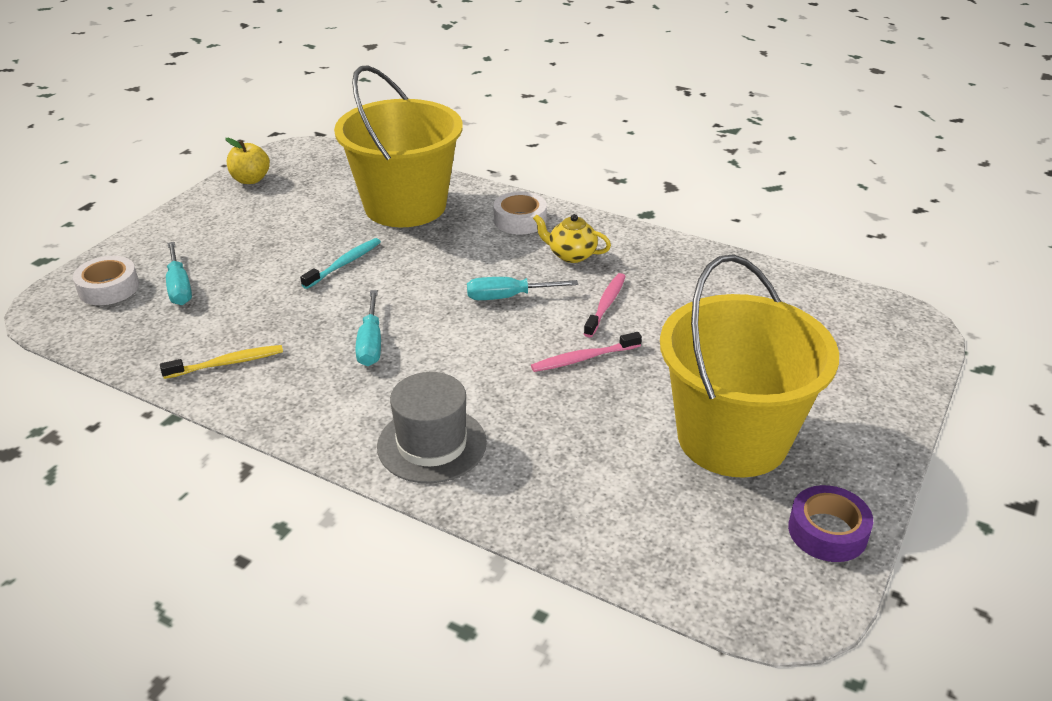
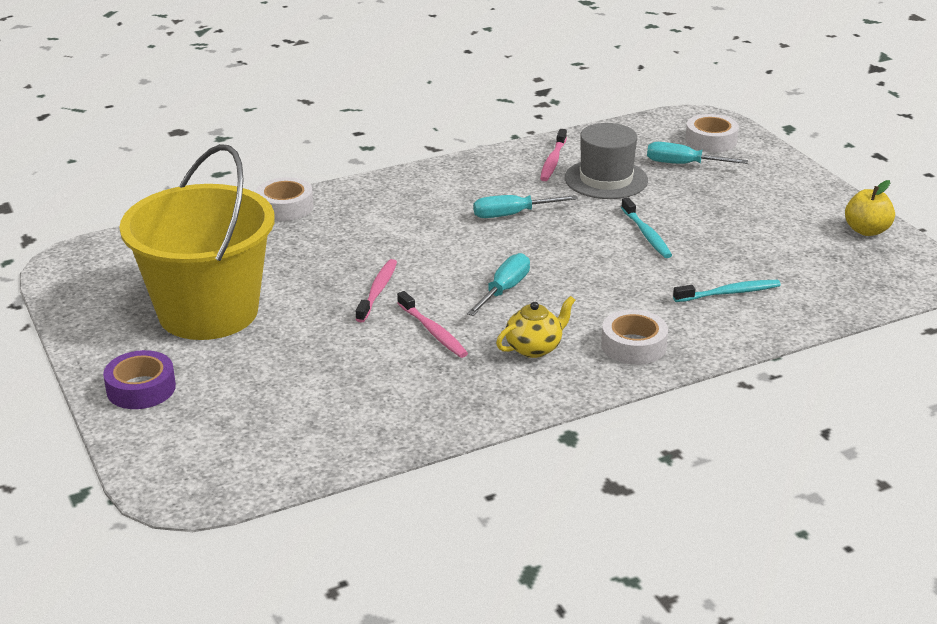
camera: 125 degrees right, 5 degrees down
yellow toothbrush [160,345,283,379] -> pink toothbrush [540,129,567,181]
yellow bucket [334,65,463,227] -> turquoise toothbrush [673,280,781,302]
turquoise screwdriver [355,290,381,366] -> turquoise screwdriver turned 45 degrees counterclockwise [473,195,578,218]
grey hat [377,372,487,483] -> grey hat moved to [565,123,648,199]
purple tape [788,485,873,562] -> purple tape moved to [103,350,176,409]
none -> white tape [256,177,313,221]

